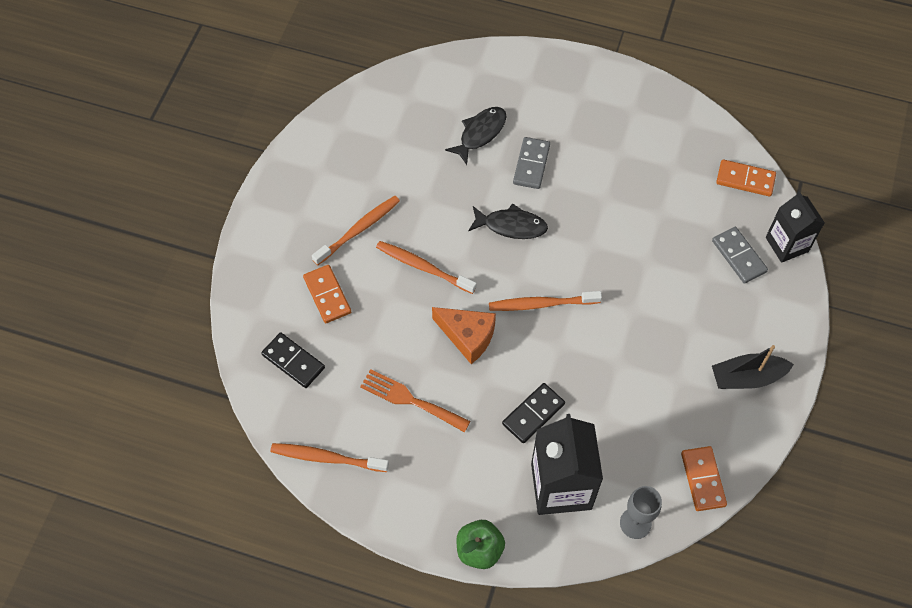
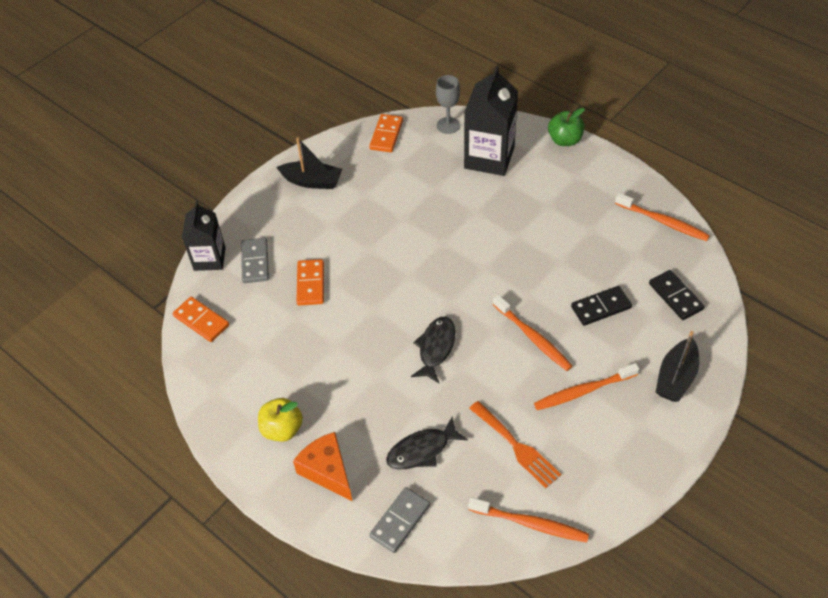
camera: 155 degrees left, 10 degrees down
orange domino [303,265,351,323] -> orange domino moved to [296,259,324,305]
orange fork [360,369,470,432] -> orange fork moved to [469,401,561,488]
orange cheese [432,307,496,364] -> orange cheese moved to [293,432,353,502]
black fish [468,203,548,239] -> black fish turned 75 degrees clockwise [411,317,455,383]
orange toothbrush [489,291,602,311] -> orange toothbrush moved to [468,497,589,543]
black domino [502,383,565,443] -> black domino moved to [571,286,632,326]
grey domino [513,137,550,189] -> grey domino moved to [369,487,430,553]
none -> yellow apple [258,398,303,442]
none -> black boat [656,331,699,402]

